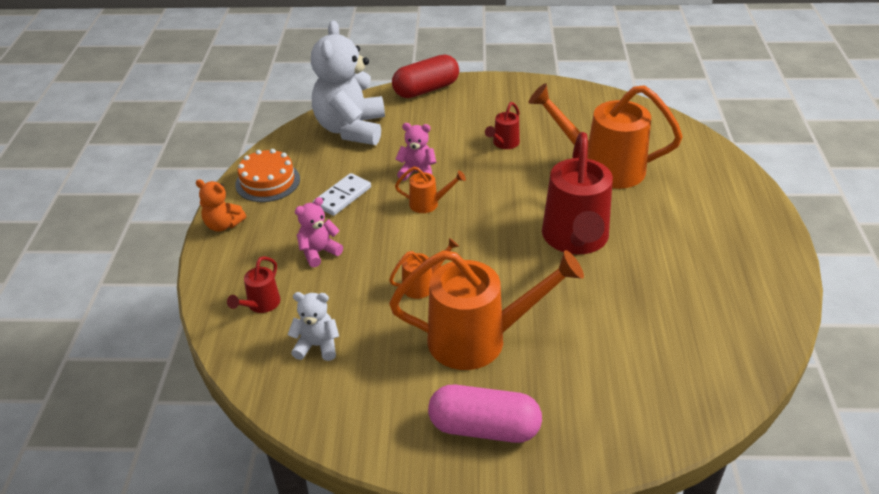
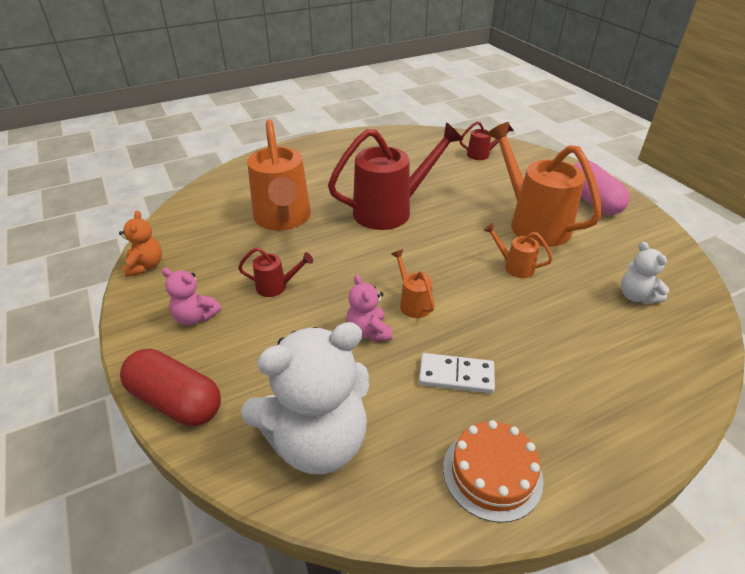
camera: 120 degrees left, 0 degrees up
orange teddy bear [196,180,246,232] -> orange teddy bear moved to [119,210,162,277]
red watering can [227,256,280,313] -> red watering can moved to [460,121,514,160]
pink teddy bear [295,197,343,267] -> pink teddy bear moved to [162,268,221,325]

